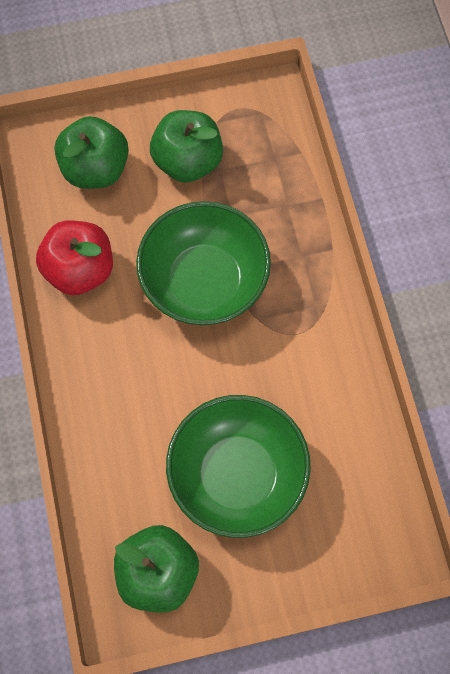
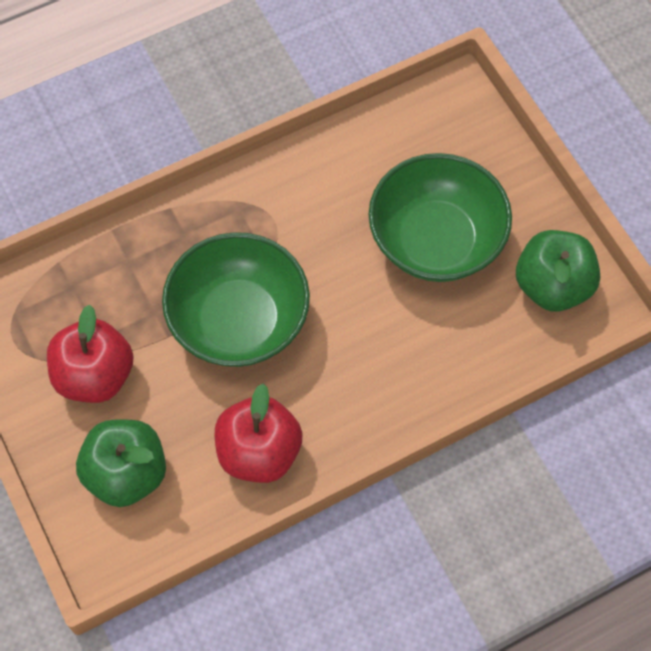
camera: 105 degrees left, 5 degrees down
green apple [150,110,223,183] -> red apple [47,305,134,403]

